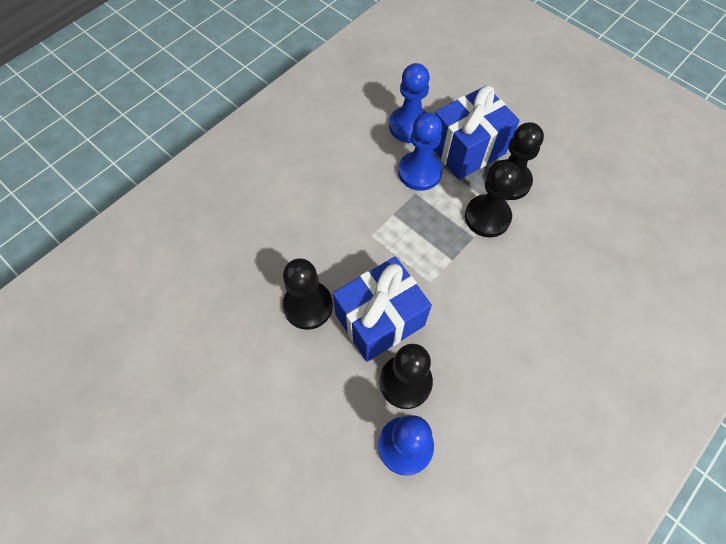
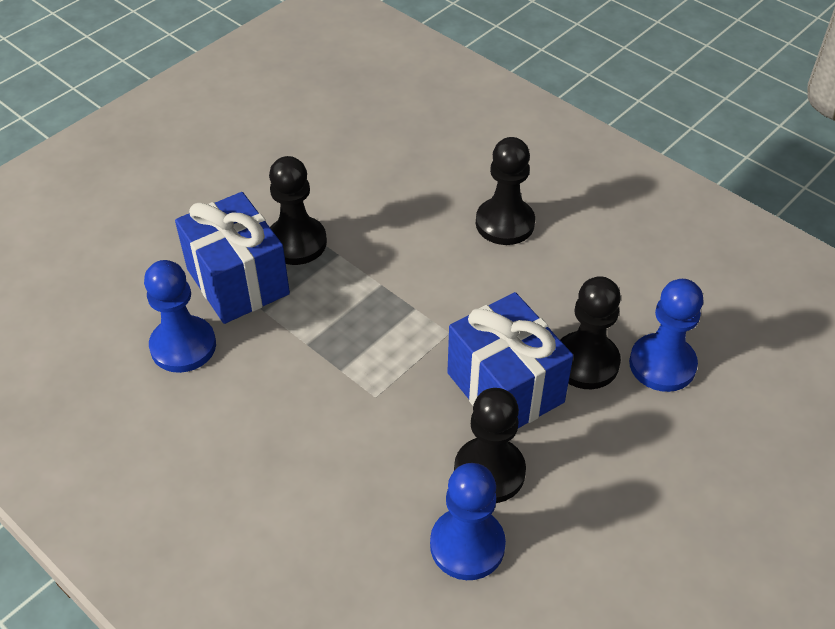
camera: 90 degrees left, 15 degrees down
blue pawn [398,112,443,191] -> blue pawn moved to [430,463,506,580]
black pawn [465,161,521,237] -> black pawn moved to [476,137,535,245]

